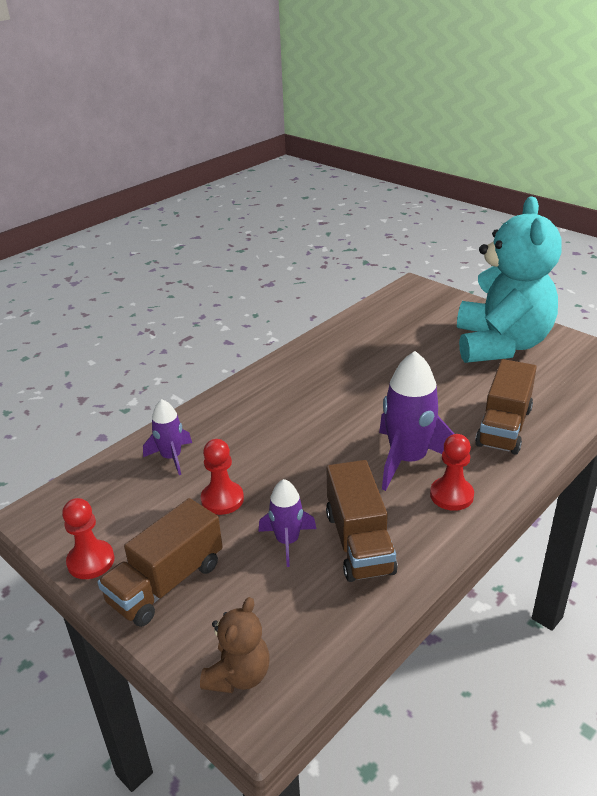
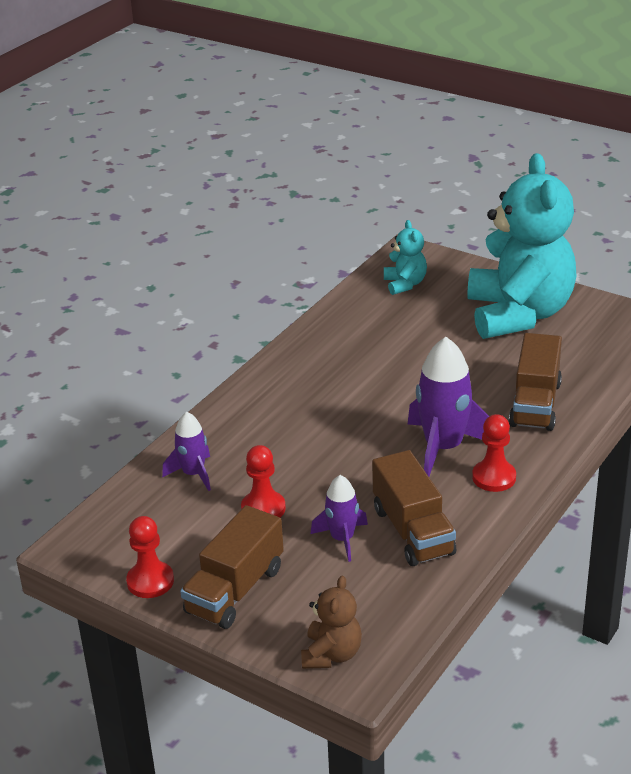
camera: 10 degrees left, 0 degrees up
none -> turquoise teddy bear [384,220,427,295]

